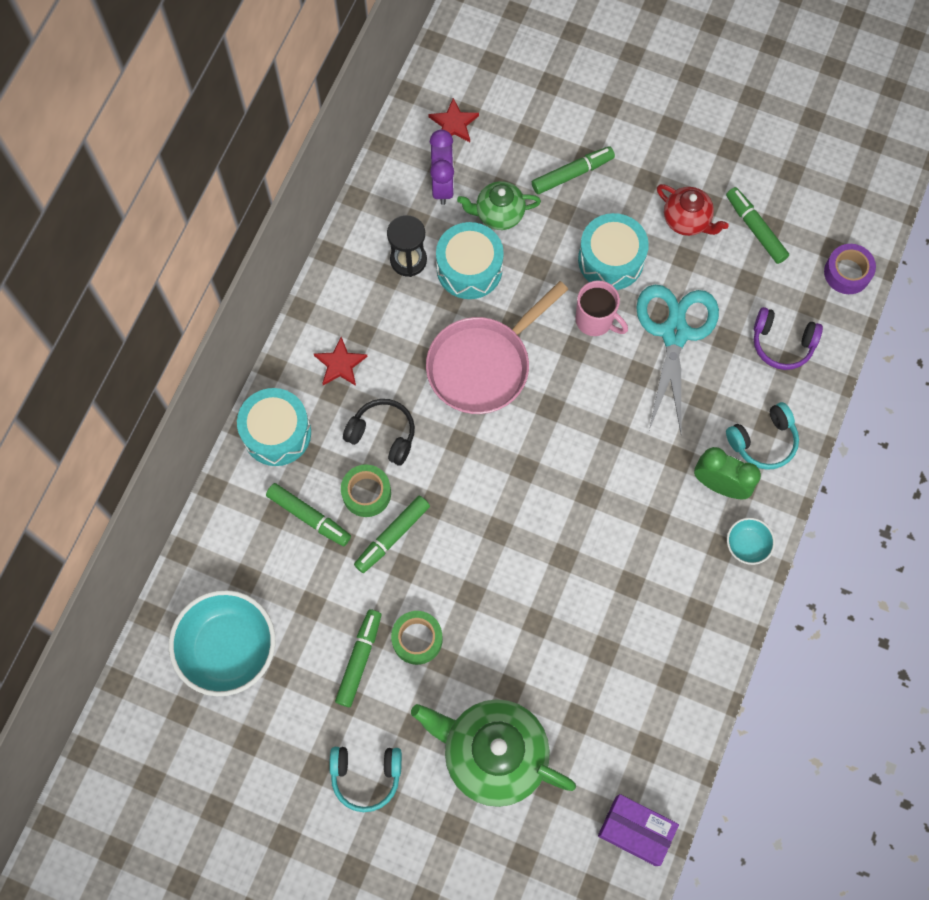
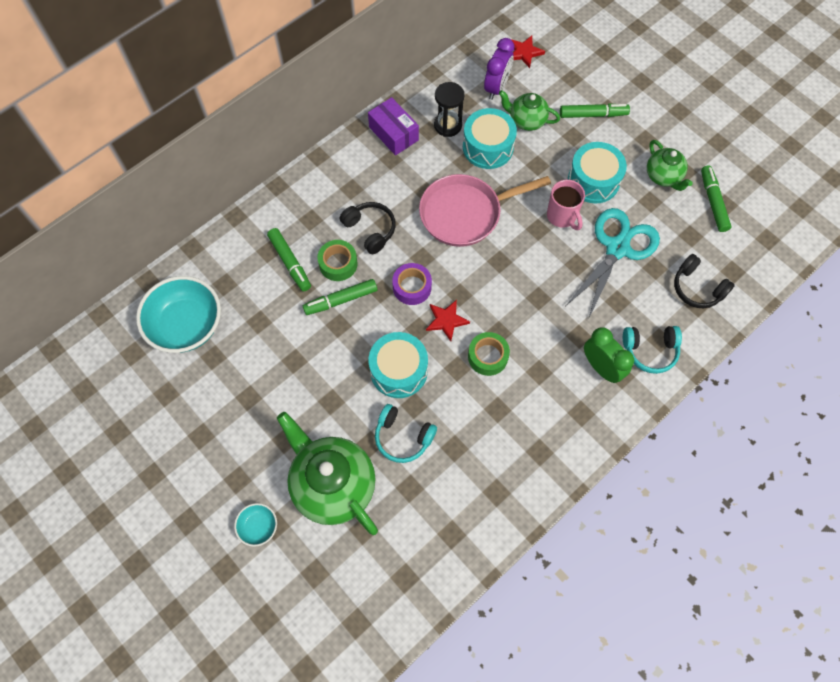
camera: 25 degrees right, 5 degrees down
turquoise drum [237,388,311,466] -> turquoise drum moved to [369,332,428,398]
red star [314,337,368,386] -> red star moved to [426,300,470,341]
turquoise headphones [329,747,402,812] -> turquoise headphones moved to [375,404,437,463]
green marker [335,609,381,707] -> none
green tape [391,611,443,665] -> green tape moved to [468,332,510,376]
purple box [598,794,679,866] -> purple box moved to [368,97,419,155]
red teapot [657,184,729,236] -> green teapot [647,140,693,191]
turquoise bowl [727,518,775,565] -> turquoise bowl moved to [234,503,277,547]
purple headphones [754,307,823,370] -> black headphones [674,254,735,308]
purple tape [824,244,876,294] -> purple tape moved to [392,263,432,305]

